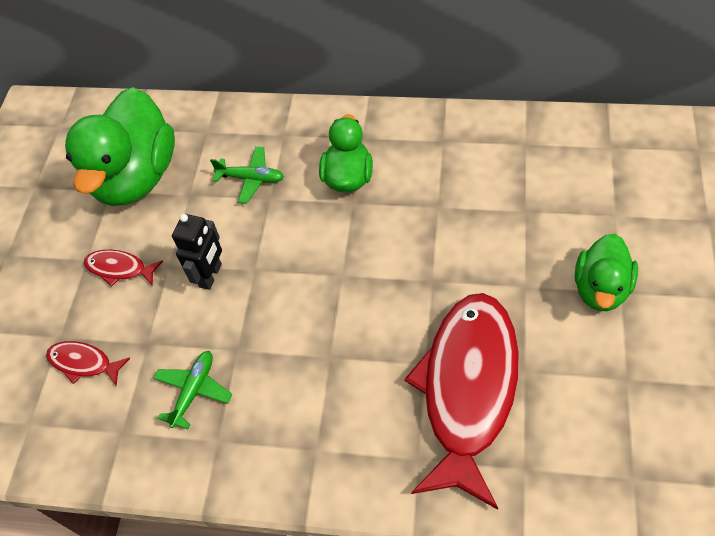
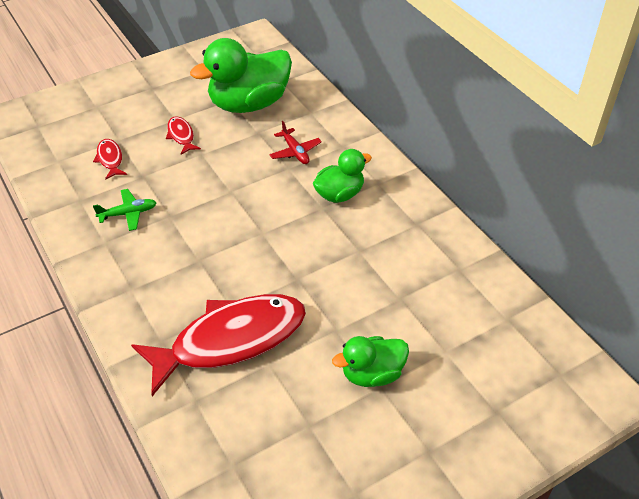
camera: 45 degrees right, 10 degrees down
black robot [172,214,222,290] -> none
green plane [210,146,284,204] -> red plane [269,121,322,164]

